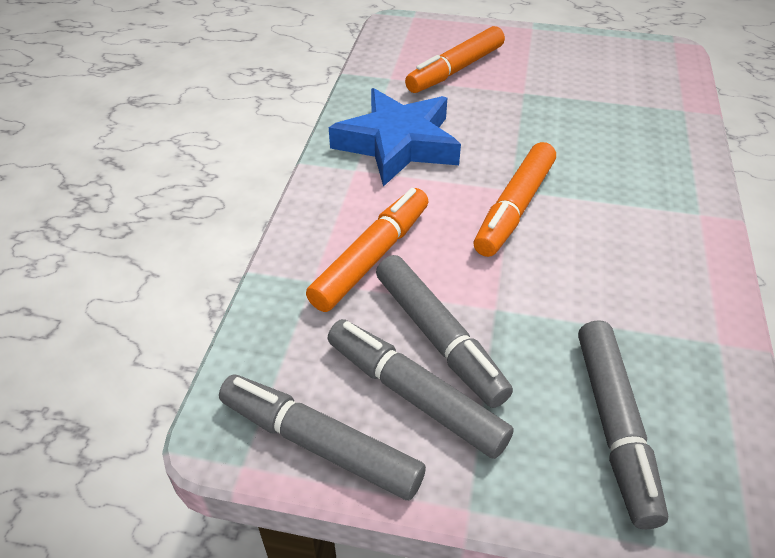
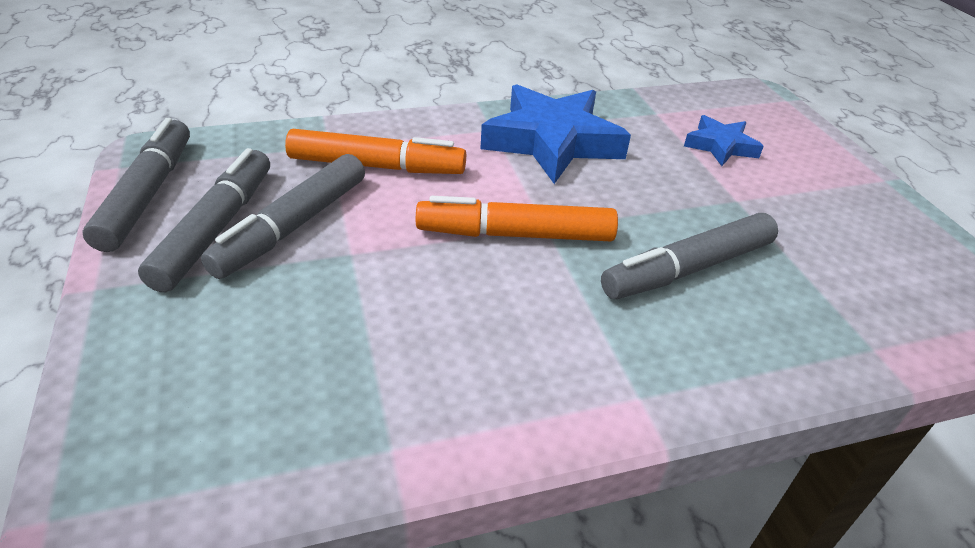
camera: 60 degrees right, 5 degrees down
orange marker [405,26,505,93] -> blue star [684,115,764,166]
grey marker [578,320,668,529] -> grey marker moved to [601,213,778,299]

